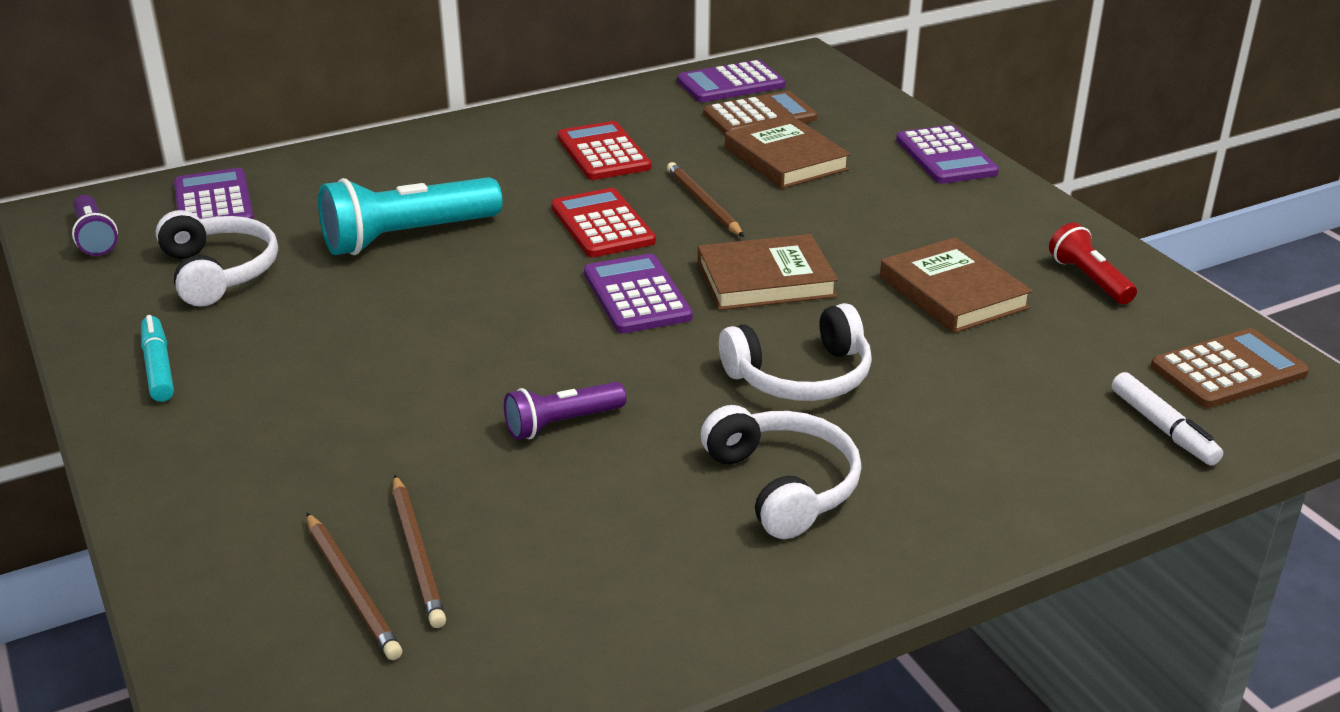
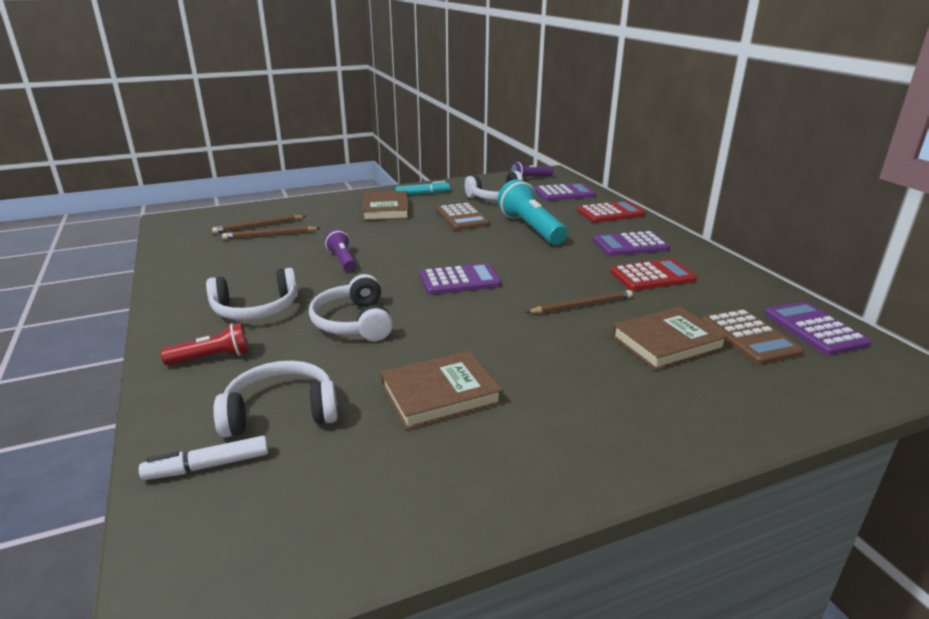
camera: 95 degrees right, 5 degrees down
red calculator [551,188,656,257] -> red calculator moved to [577,201,645,223]
brown book [698,234,838,310] -> brown book moved to [362,191,410,221]
purple calculator [896,125,999,184] -> purple calculator moved to [593,231,670,256]
red flashlight [1049,222,1137,304] -> red flashlight moved to [161,323,249,365]
brown calculator [1151,328,1309,408] -> brown calculator moved to [437,203,490,230]
none -> white headphones [214,361,338,438]

